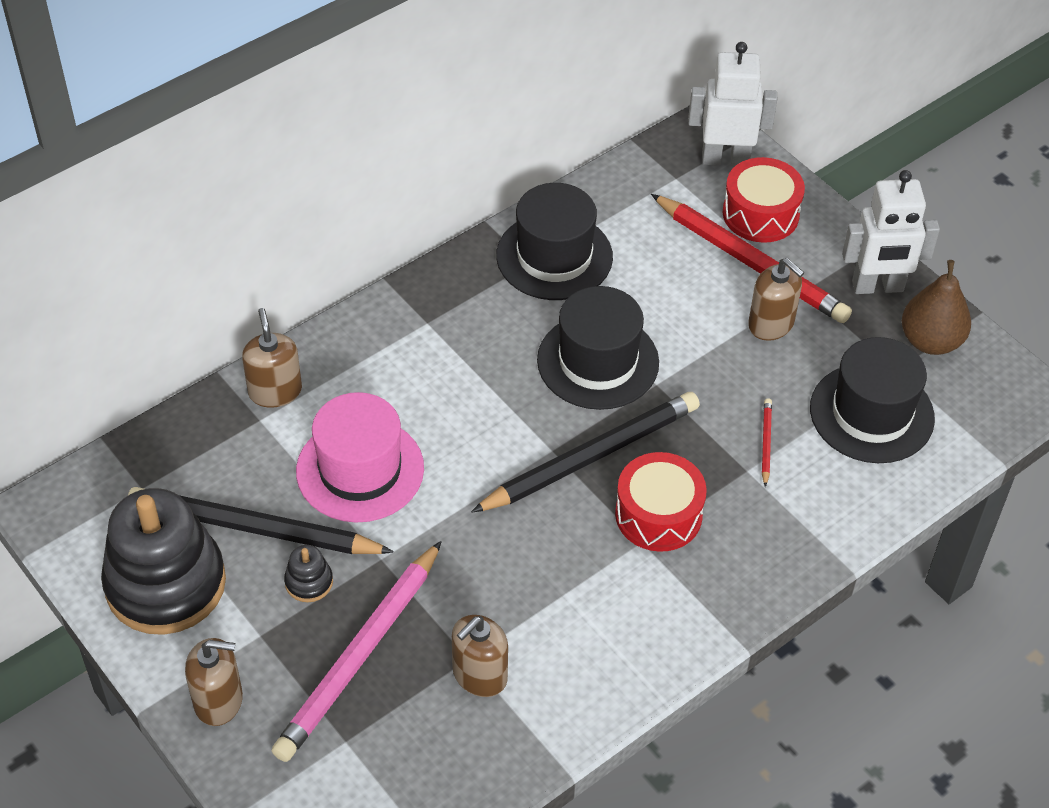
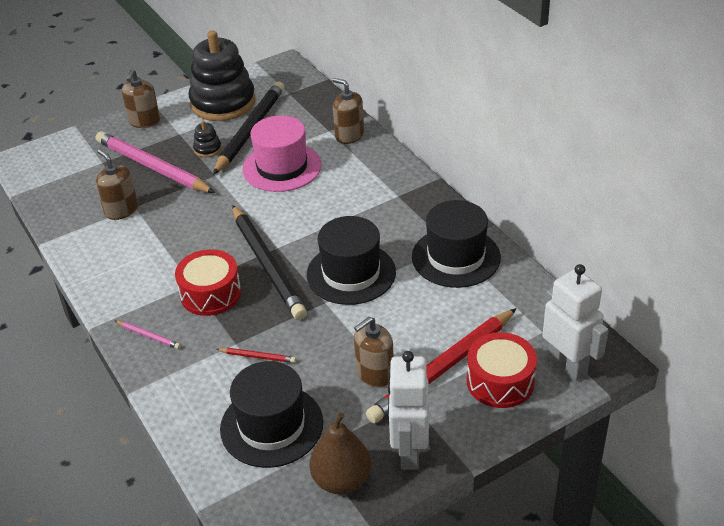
camera: 100 degrees right, 10 degrees down
brown soap dispenser [242,308,302,408] -> brown soap dispenser turned 135 degrees counterclockwise [332,78,364,144]
white robot [688,42,777,166] -> white robot turned 45 degrees counterclockwise [542,264,609,381]
none -> pink pencil [115,321,181,349]

